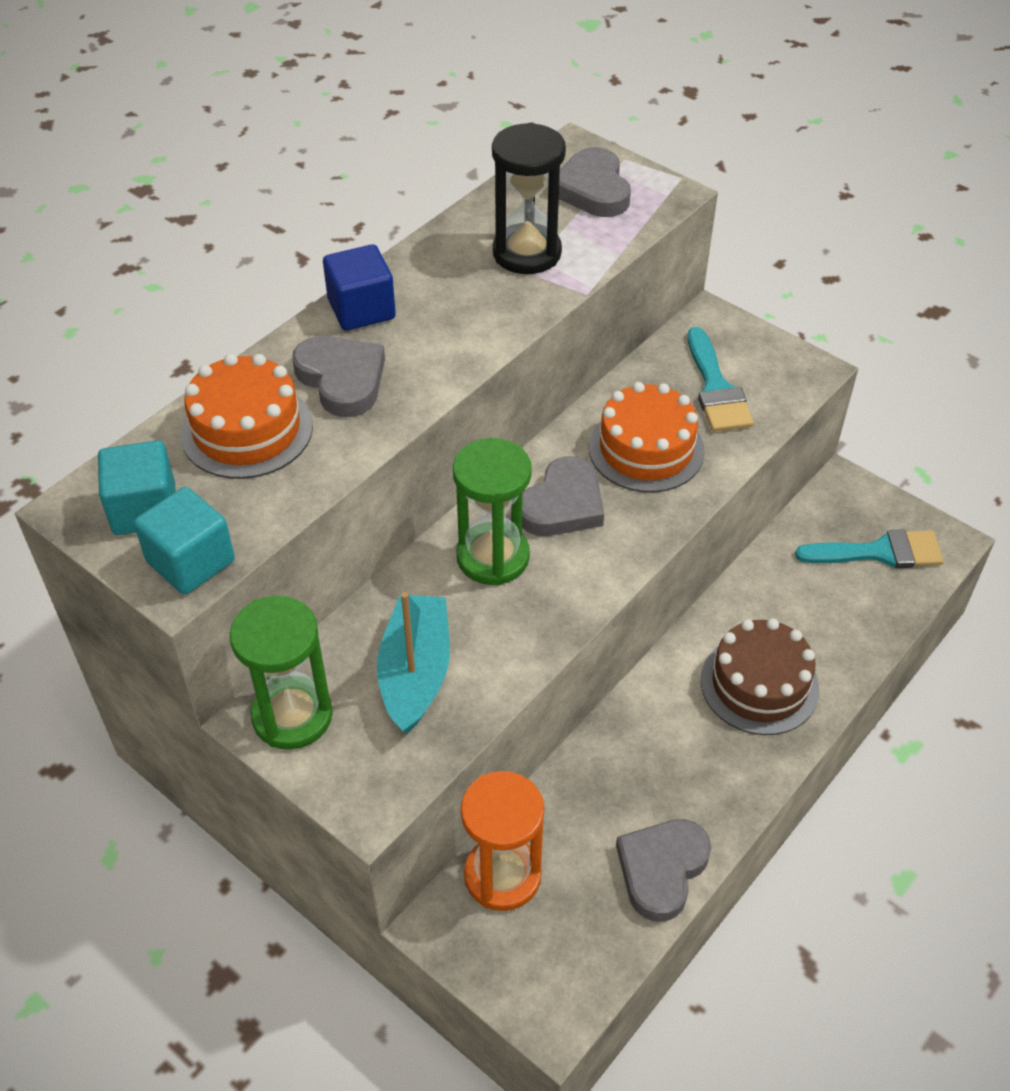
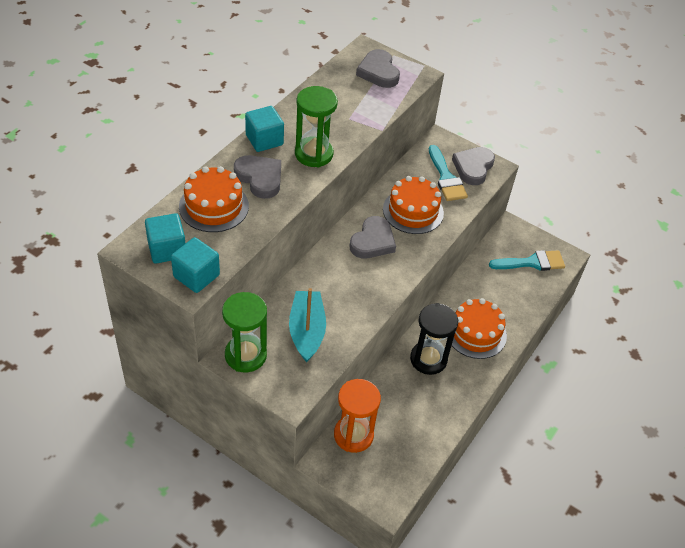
camera: 10 degrees left, 0 degrees up
blue cube [323,244,396,331] -> turquoise cube [245,106,284,152]
green hourglass [453,438,532,585] -> green hourglass moved to [295,86,338,167]
black hourglass [492,122,566,274] -> black hourglass moved to [410,303,458,375]
grey heart [616,819,711,922] -> grey heart moved to [452,147,495,185]
brown cake [701,618,819,735] -> orange cake [447,298,507,359]

